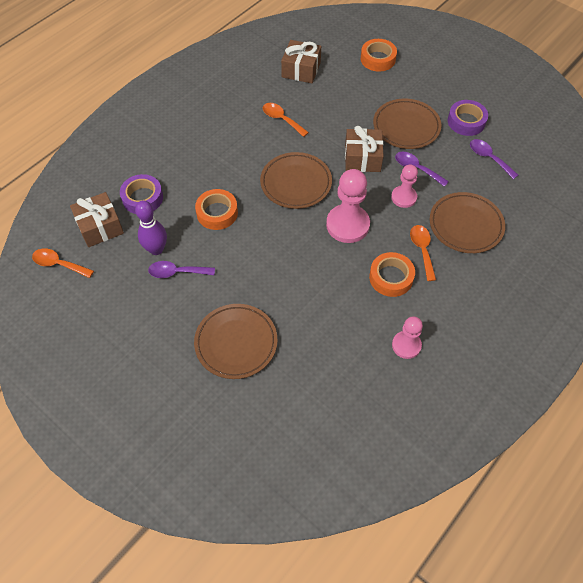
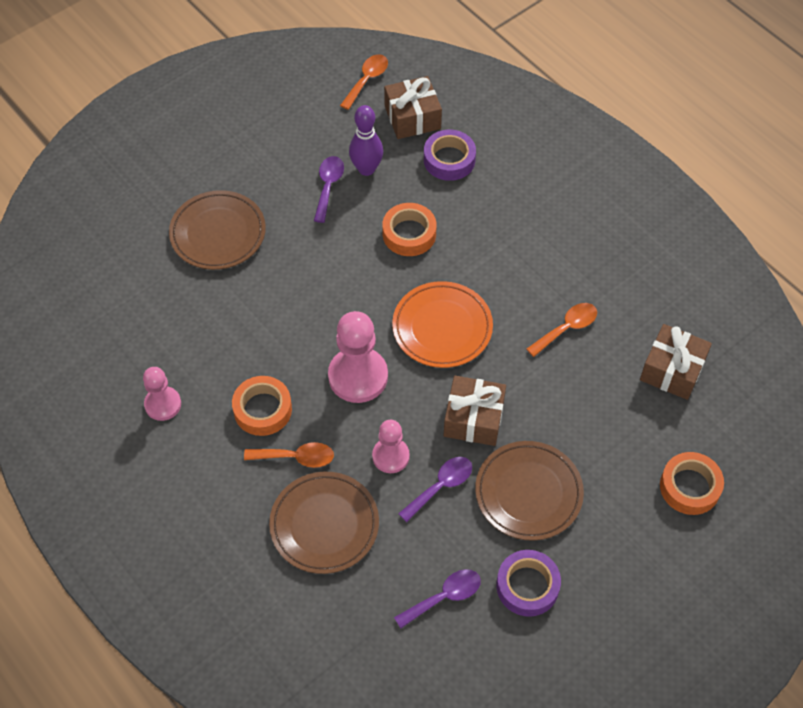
camera: 100 degrees right, 0 degrees up
brown plate [260,152,332,209] -> orange plate [392,281,493,368]

